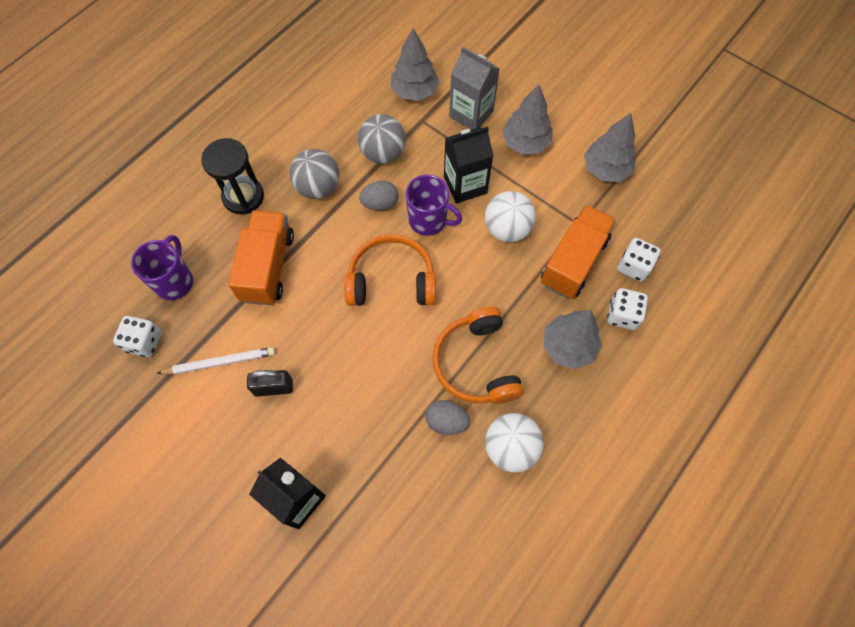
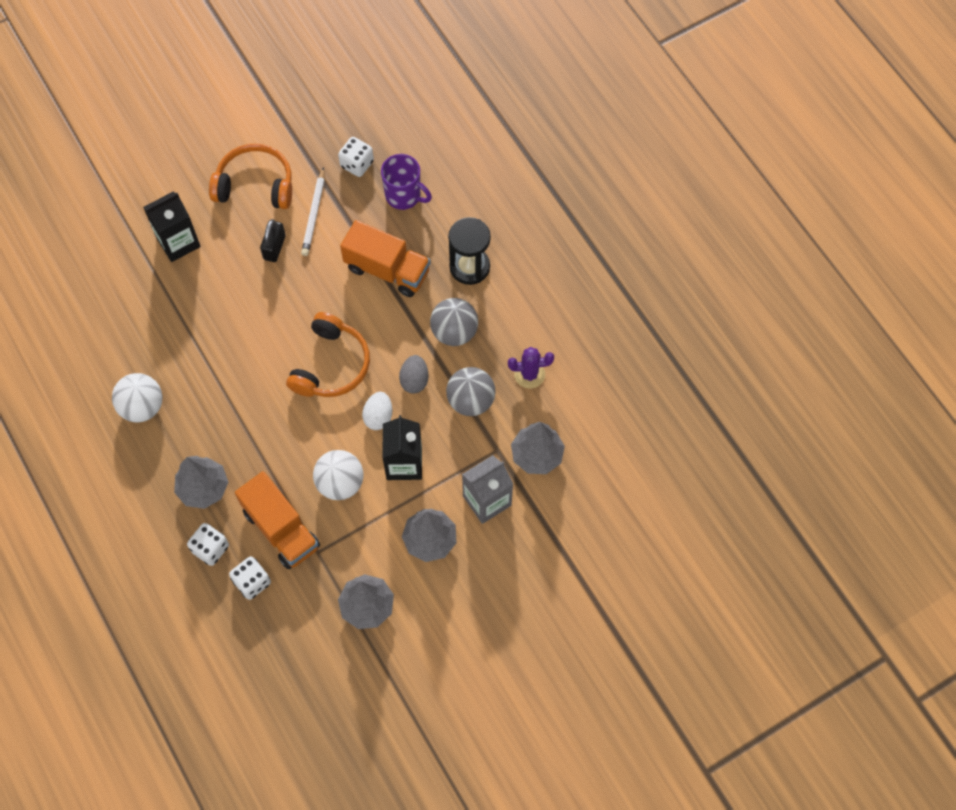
camera: 110 degrees right, 0 degrees up
purple mug [406,175,462,236] -> white egg [362,392,392,430]
grey egg [425,400,470,435] -> none
orange headphones [432,307,524,404] -> orange headphones moved to [209,144,292,209]
none -> purple cactus [508,347,554,389]

